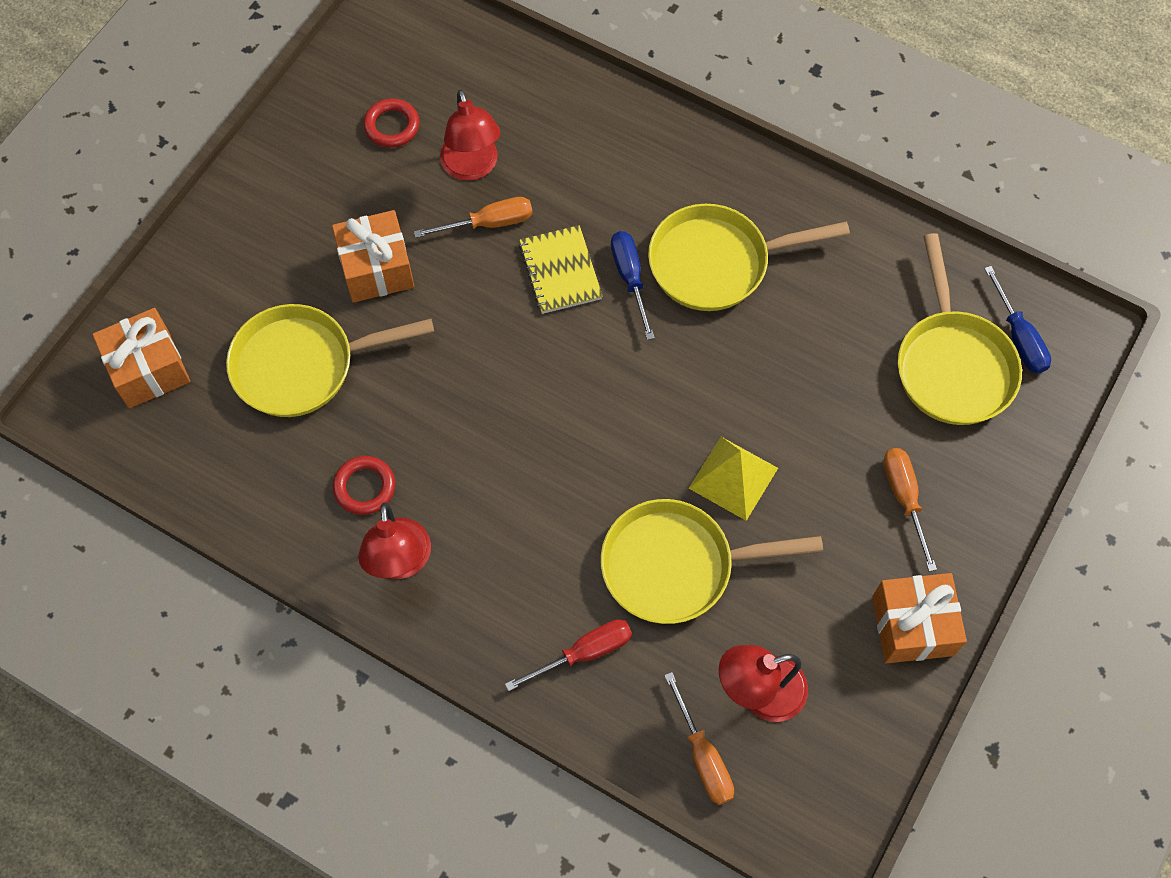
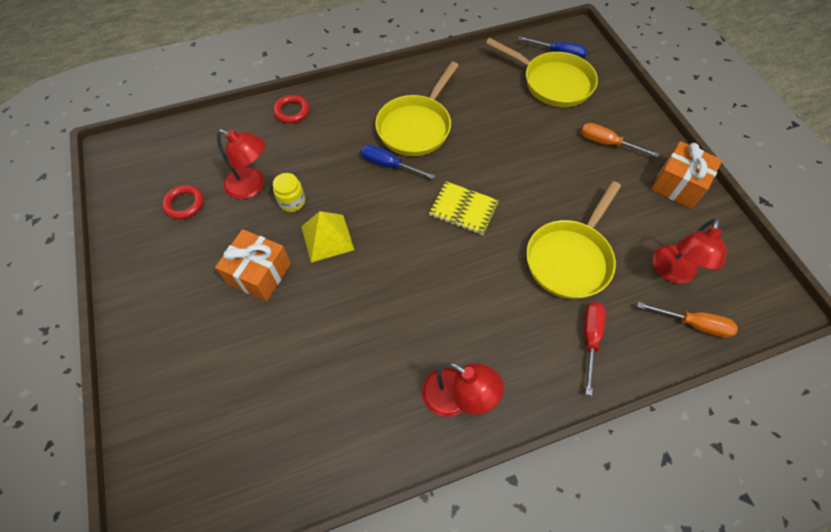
camera: 50 degrees left, 5 degrees down
orange gift [92,308,190,408] -> none
yellow pan [226,304,434,417] -> none
red ring [333,456,395,515] -> red ring moved to [273,95,309,123]
orange screwdriver [414,197,533,238] -> yellow jar [273,173,305,212]
yellow notebook [519,225,603,314] -> yellow notebook moved to [429,181,499,235]
yellow pyramid [689,437,778,521] -> yellow pyramid moved to [301,211,354,262]

